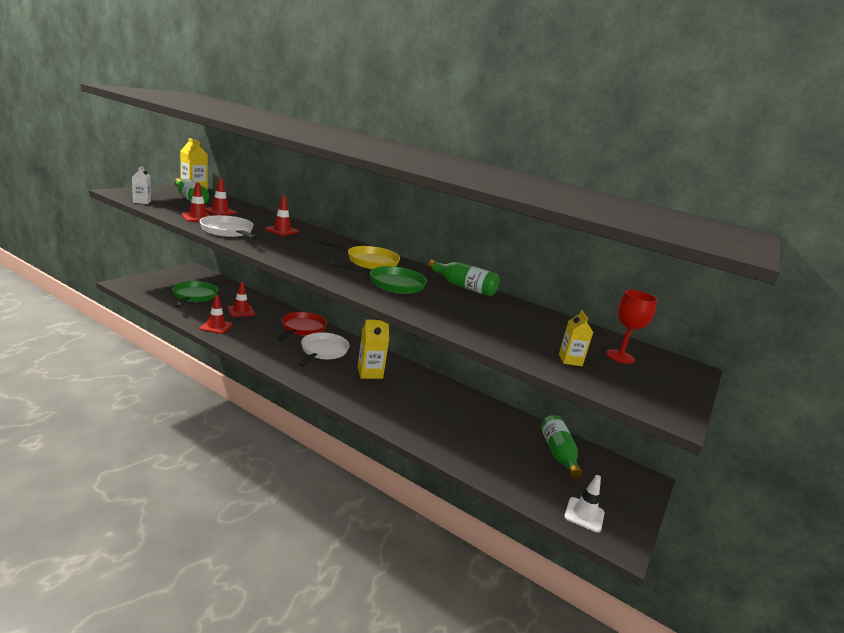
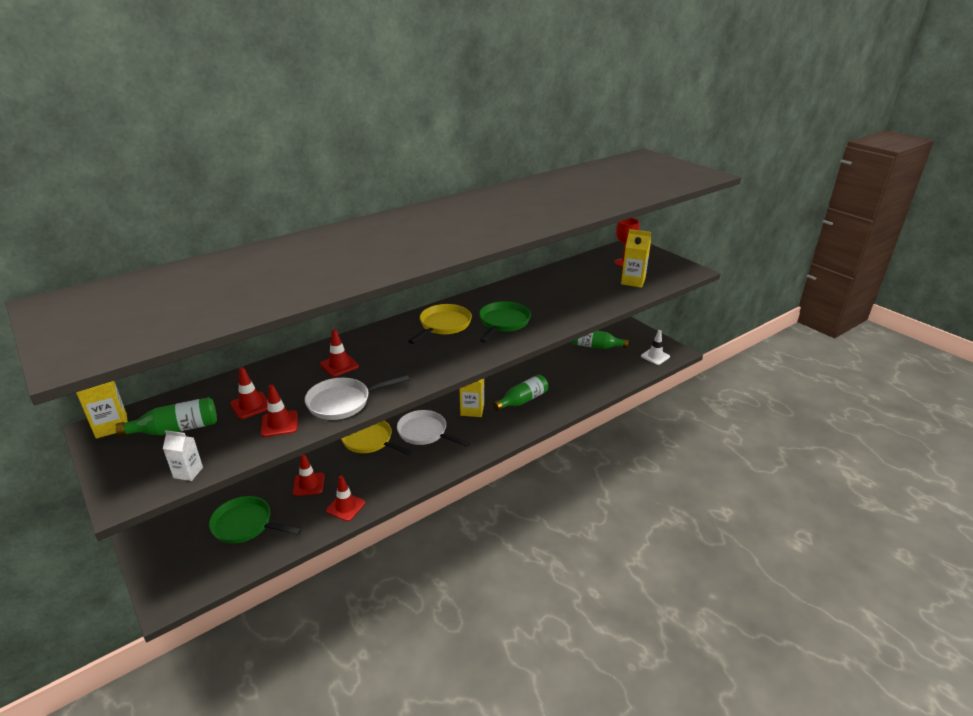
camera: 65 degrees left, 10 degrees up
red pan [277,312,327,341] -> yellow pan [341,421,413,456]
green bottle [427,260,500,296] -> green bottle moved to [493,374,548,411]
yellow carton [559,310,593,366] -> yellow carton [621,229,651,288], size x1.59

